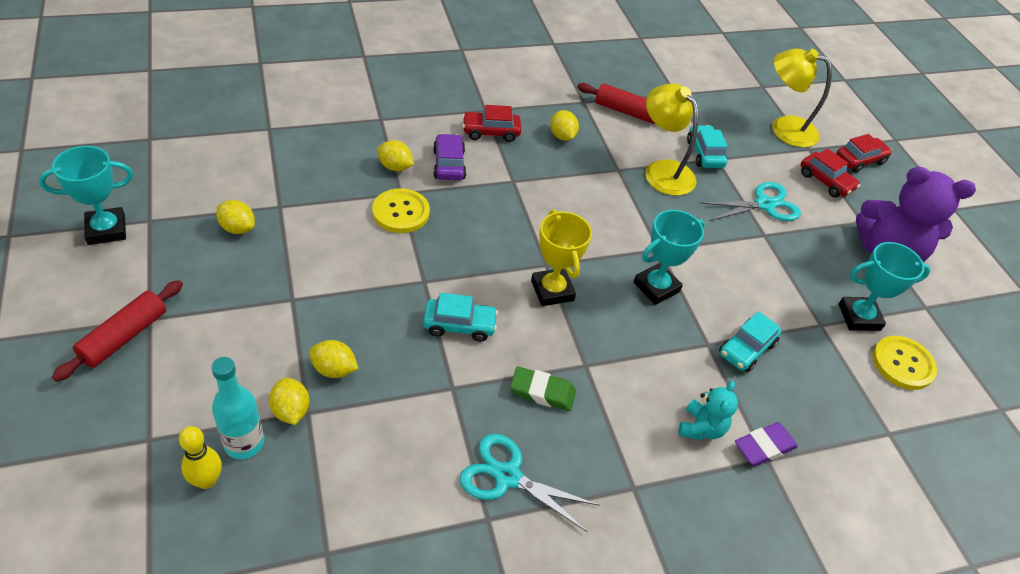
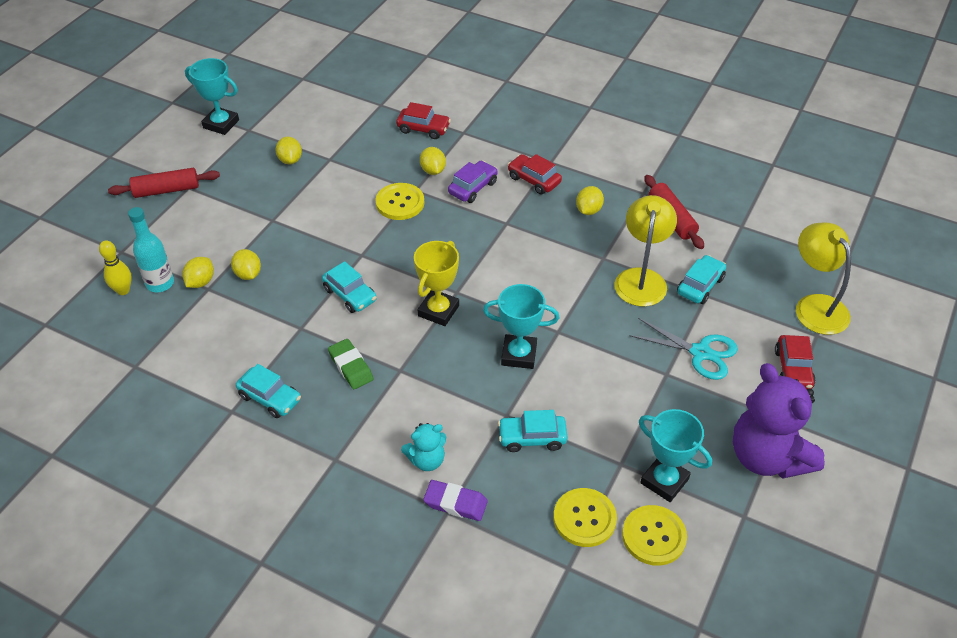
camera: 50 degrees right, 0 degrees up
turquoise scissors [460,434,599,532] -> turquoise car [236,364,301,418]
red car [836,134,892,173] -> red car moved to [396,102,451,139]
none -> yellow button [553,488,617,547]

